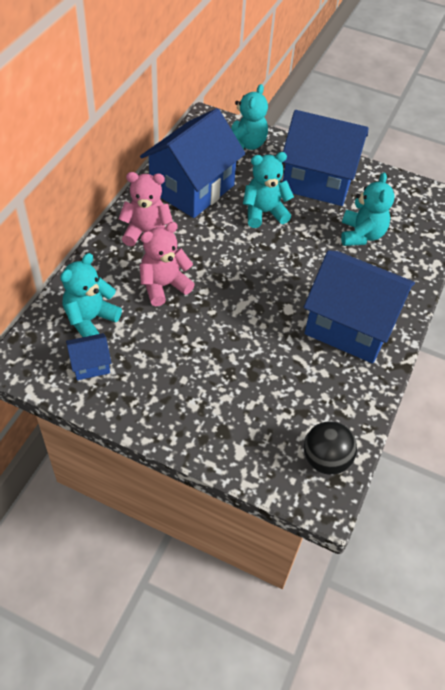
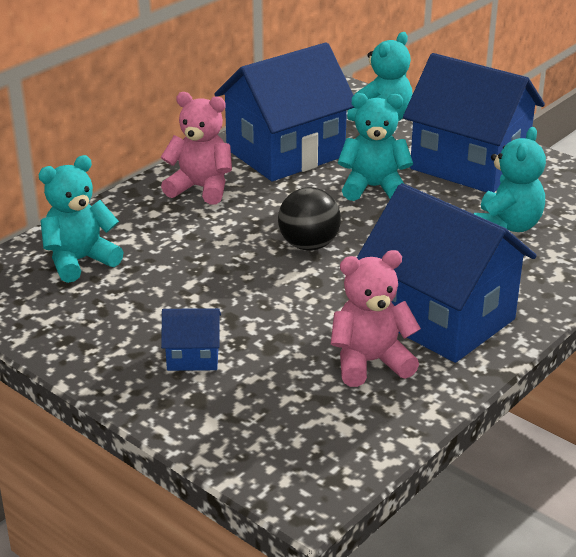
camera: 20 degrees right, 20 degrees down
blue house [66,333,111,380] -> blue house moved to [161,308,221,371]
pink teddy bear [140,222,195,306] -> pink teddy bear moved to [331,250,421,387]
black ball [304,421,357,475] -> black ball moved to [278,187,341,251]

